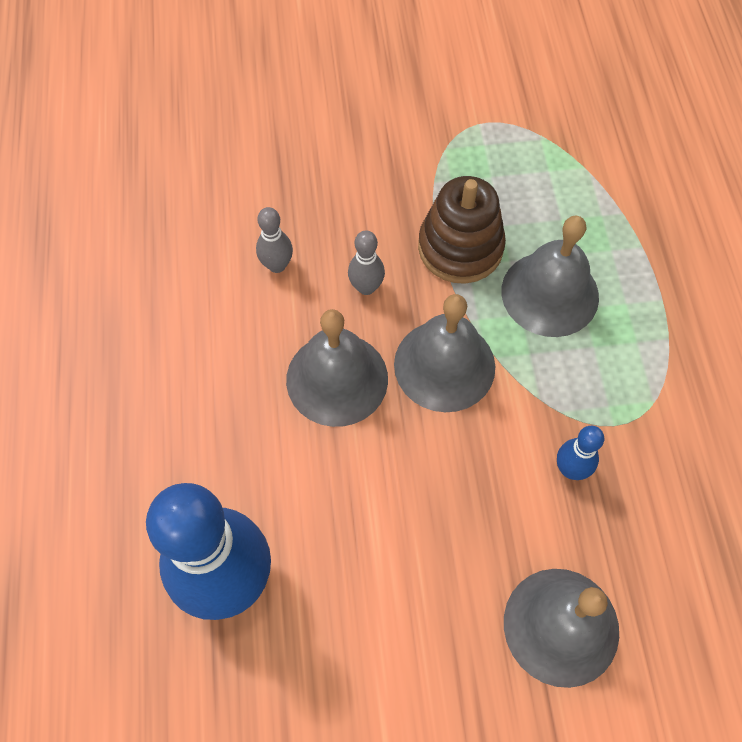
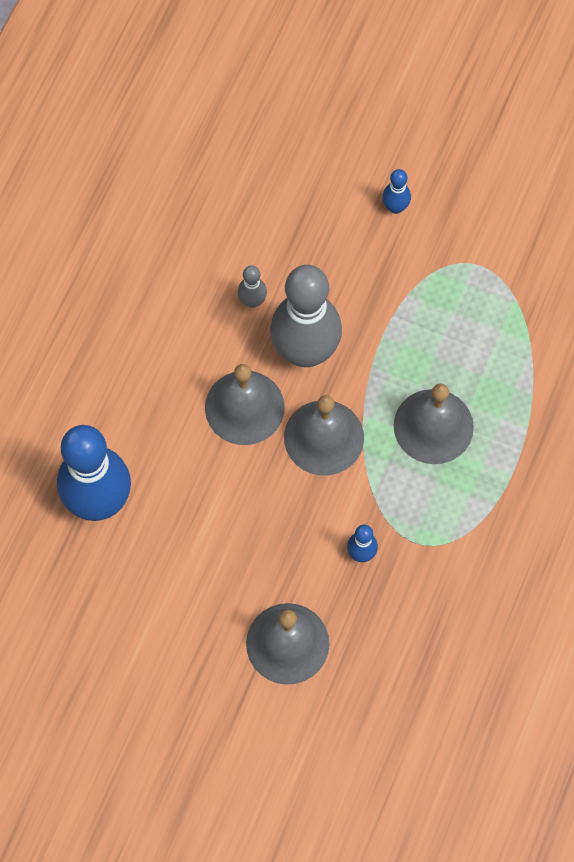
camera: 30 degrees right, 5 degrees up
grey bowling pin [348,230,385,295] -> grey bowling pin [270,265,342,367], size x2.39
brown stacking toy [418,176,506,284] -> none
none -> blue bowling pin [382,169,411,214]

